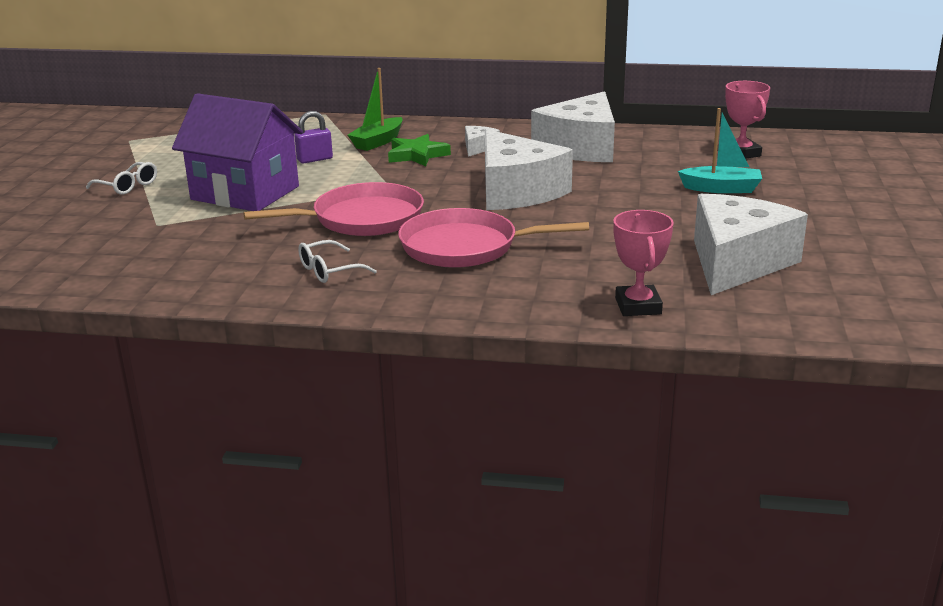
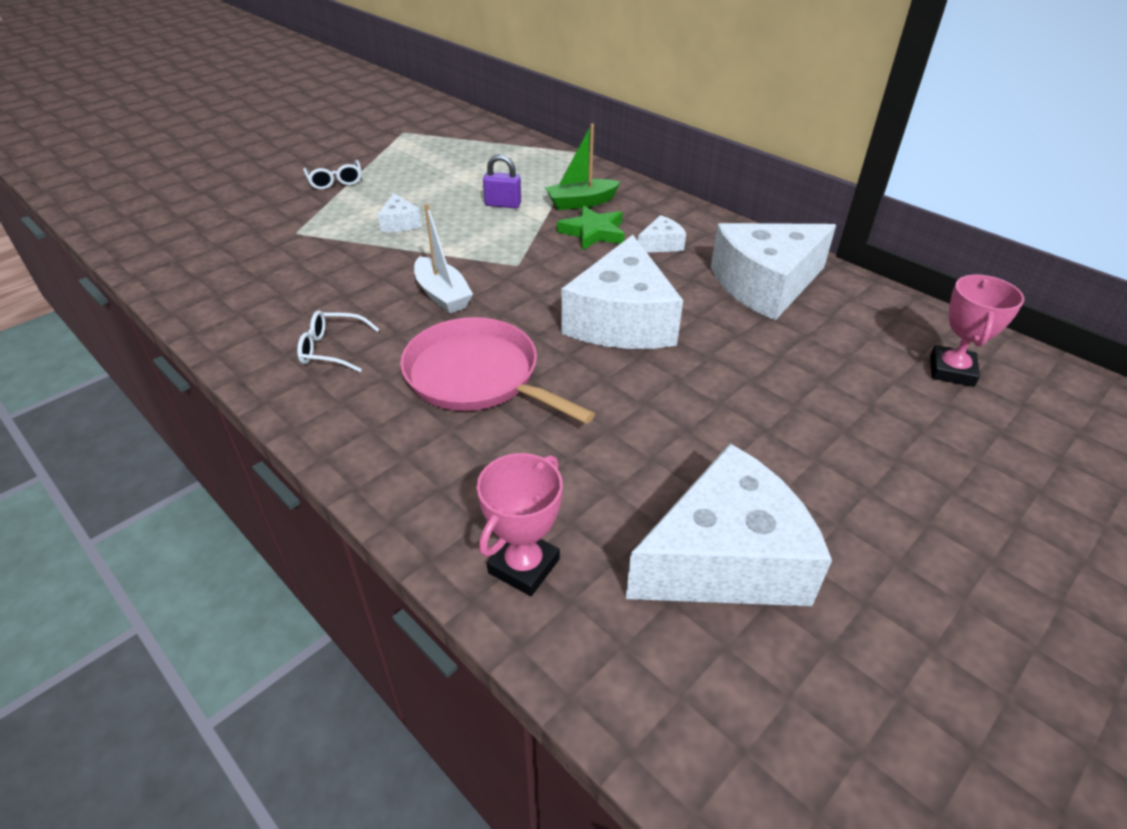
camera: 35 degrees right, 15 degrees up
purple house [172,93,303,211] -> white cheese [378,193,422,232]
pink pan [243,182,424,236] -> white boat [414,204,473,314]
turquoise boat [678,108,762,193] -> none

